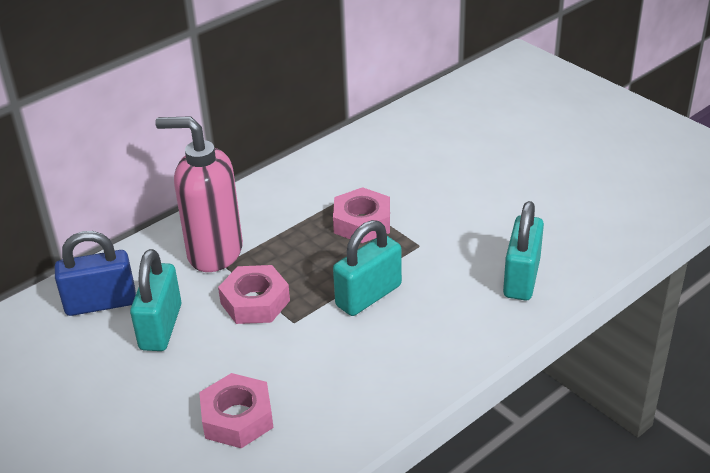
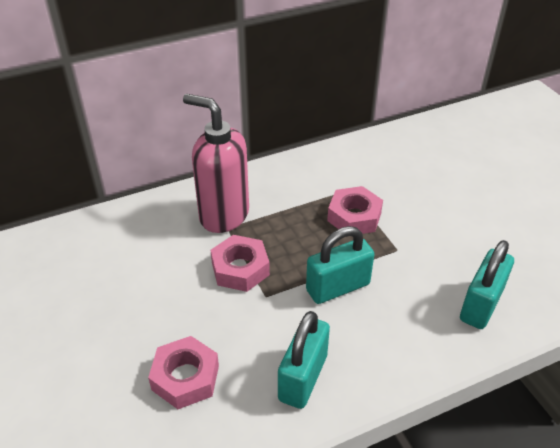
camera: 15 degrees right, 5 degrees up
blue padlock [55,231,136,316] -> none
turquoise padlock [130,249,181,351] -> turquoise padlock moved to [278,311,330,409]

